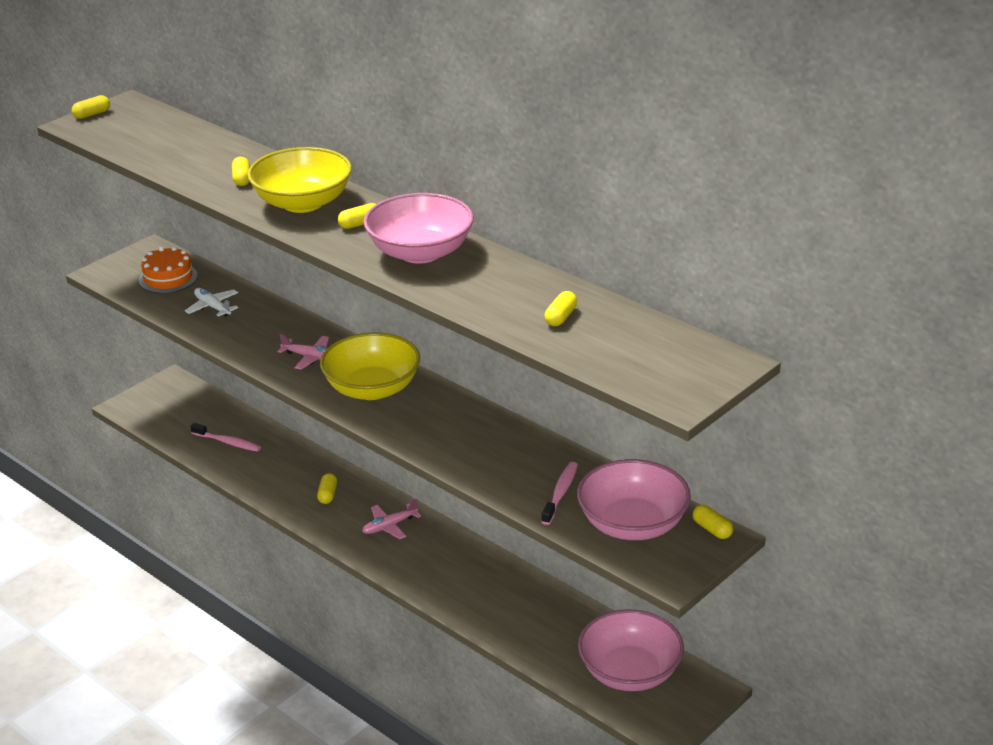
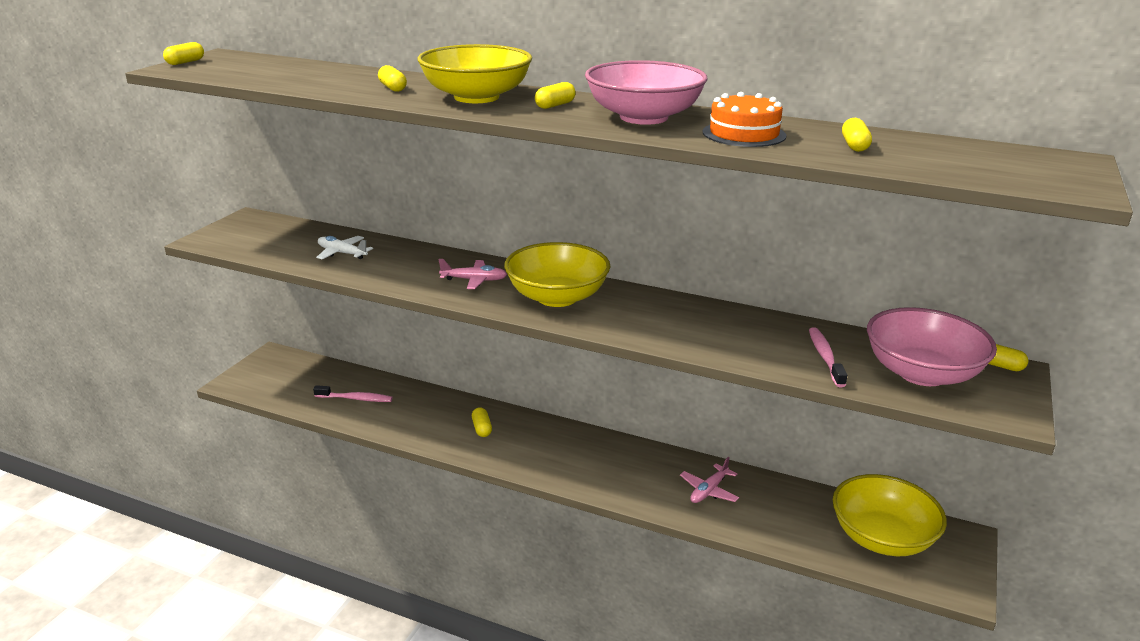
camera: 20 degrees left, 5 degrees down
orange cake [139,247,198,293] -> orange cake moved to [703,92,787,147]
pink plane [362,499,421,539] -> pink plane moved to [680,457,739,503]
pink bowl [578,609,684,691] -> yellow bowl [833,474,947,556]

